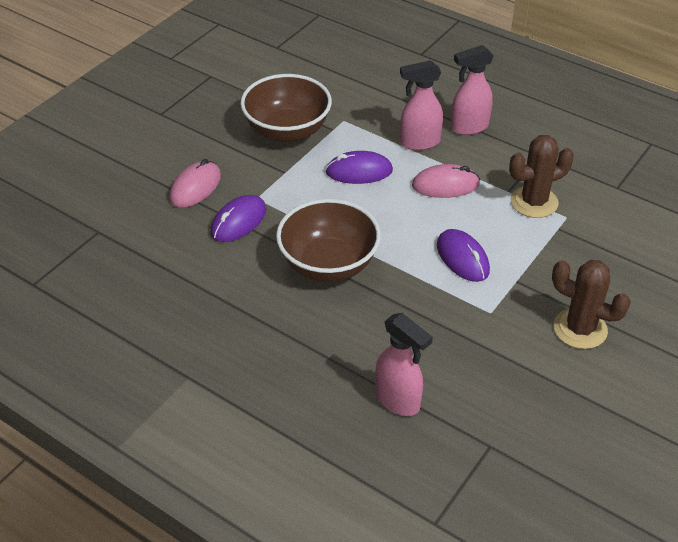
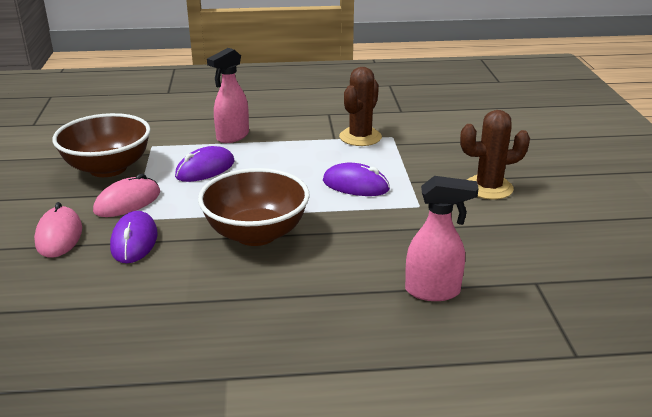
camera: 40 degrees left, 15 degrees down
pink mouse [412,164,480,198] -> pink mouse moved to [93,174,160,217]
pink spray bottle [451,45,494,135] -> none

